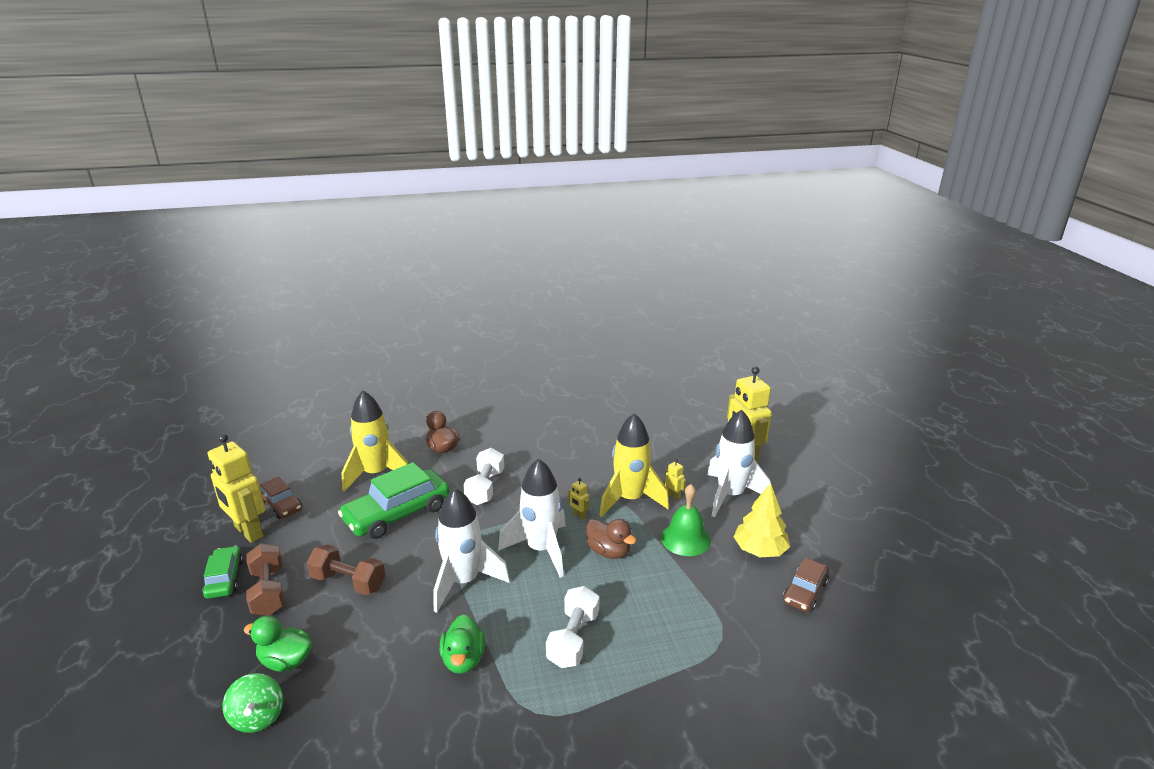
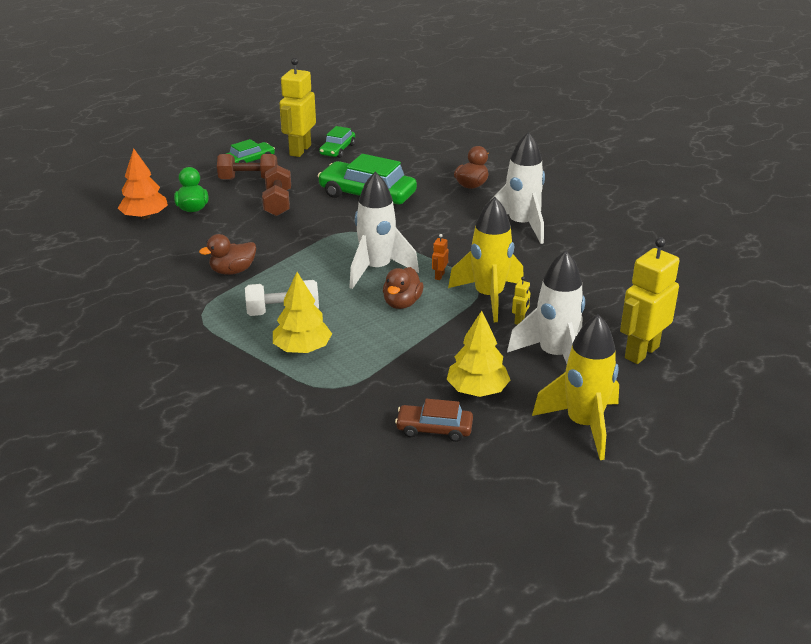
camera: 65 degrees right, 5 degrees up
green spinning top [223,673,283,733] -> orange tree [118,148,168,219]
brown dumbbell [246,543,285,616] -> brown dumbbell turned 45 degrees clockwise [217,154,278,180]
brown car [260,476,302,519] -> green car [319,126,355,158]
yellow rocket [342,390,408,492] -> yellow rocket moved to [532,314,619,460]
white rocket [433,488,510,613] -> white rocket moved to [494,132,545,244]
green duck [440,614,485,674] -> brown duck [199,234,256,275]
white dumbbell [463,448,504,505] -> none
yellow robot [568,478,589,520] -> orange robot [432,234,448,280]
green bell [661,484,711,556] -> none
none -> yellow tree [273,272,332,353]

